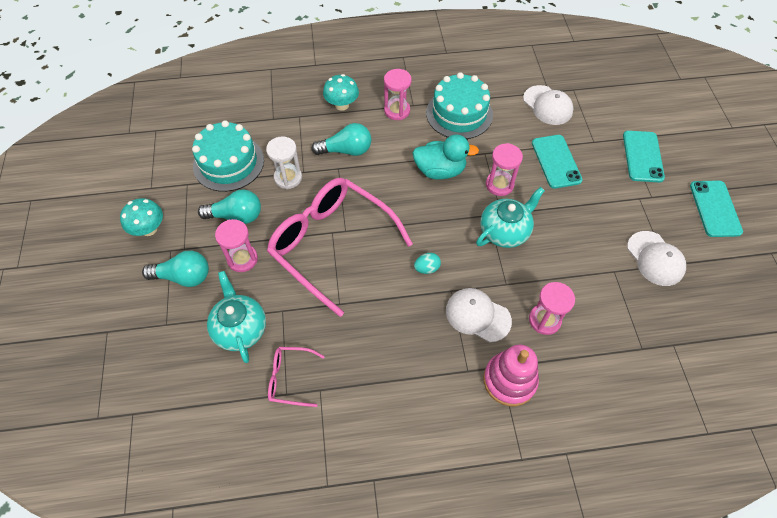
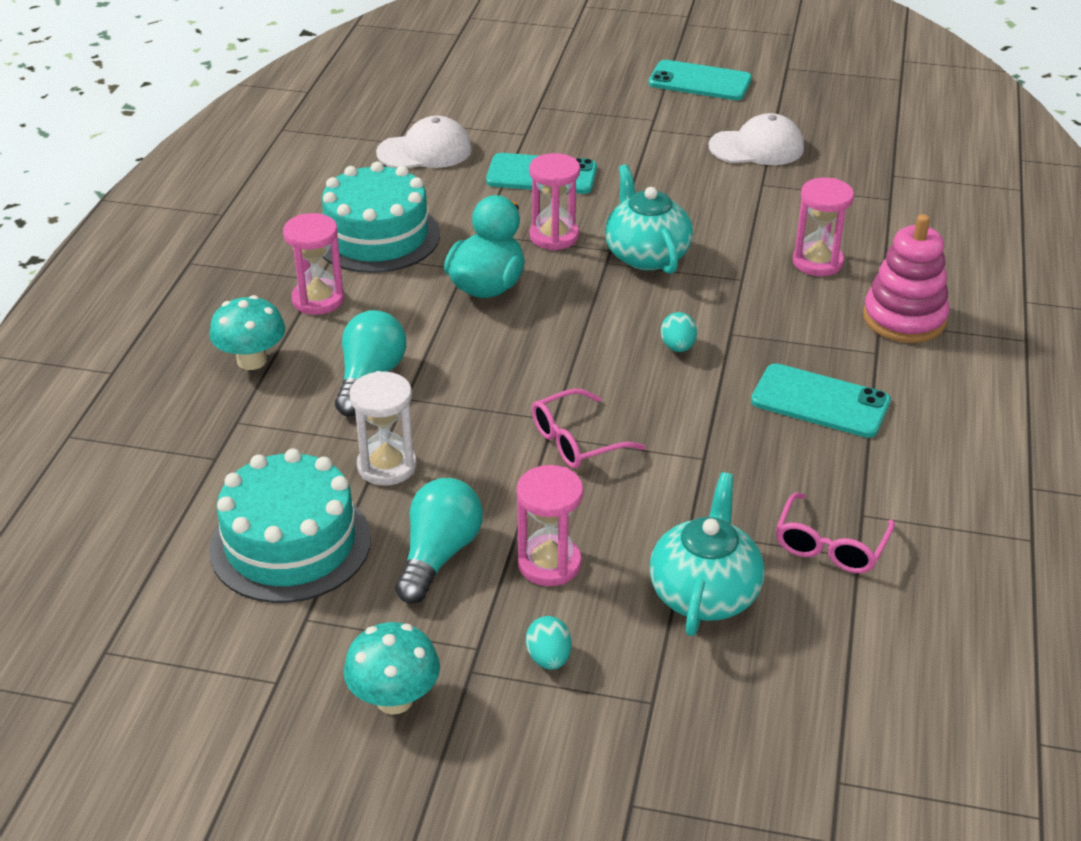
camera: 70 degrees left, 20 degrees down
turquoise light bulb [142,251,209,287] -> turquoise egg [526,616,572,670]
turquoise teapot [207,271,266,363] -> turquoise teapot turned 105 degrees clockwise [649,472,765,636]
pink glasses [267,178,413,317] -> pink glasses [532,388,646,469], size x0.44
white cap [446,288,512,343] -> none
turquoise phone [623,131,665,182] -> turquoise phone moved to [751,363,891,438]

